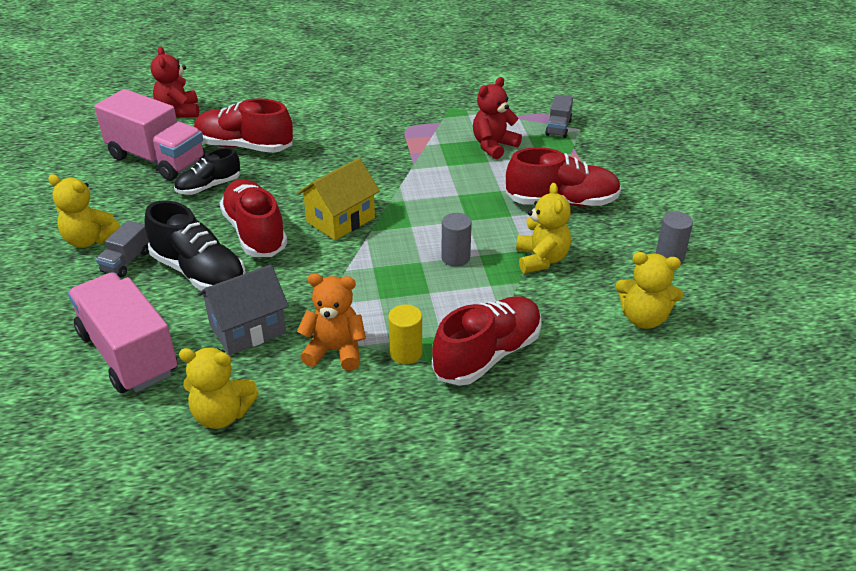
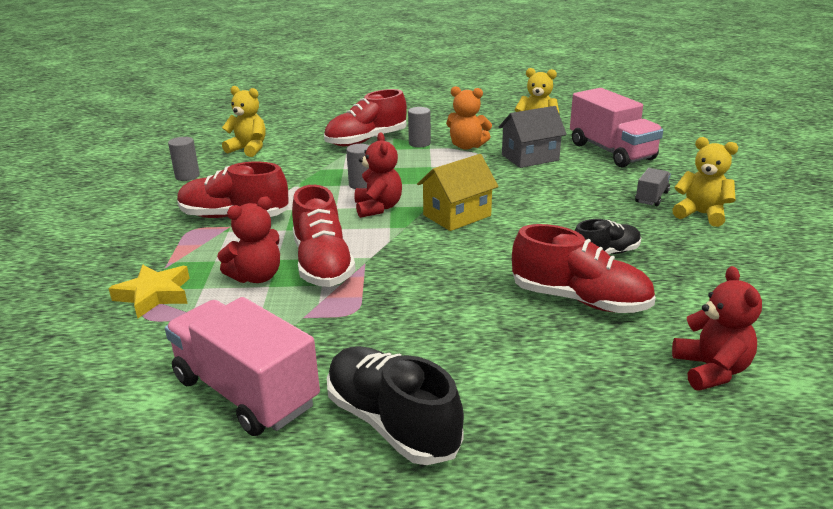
camera: 170 degrees left, 10 degrees down
pink truck [94,89,205,181] -> pink truck moved to [165,297,320,436]
black shoe [145,200,246,291] -> black shoe moved to [327,346,464,465]
red shoe [219,179,288,257] -> red shoe moved to [292,185,356,287]
yellow cylinder [388,304,422,364] -> grey cylinder [408,107,431,147]
yellow teddy bear [516,183,571,273] -> none
grey truck [545,94,573,138] -> yellow star [108,265,190,319]
none -> red teddy bear [355,132,402,218]

